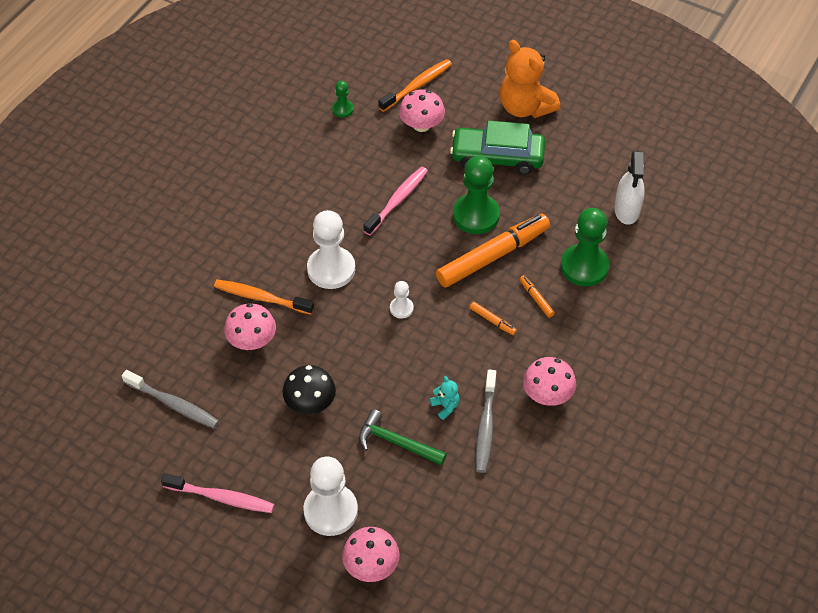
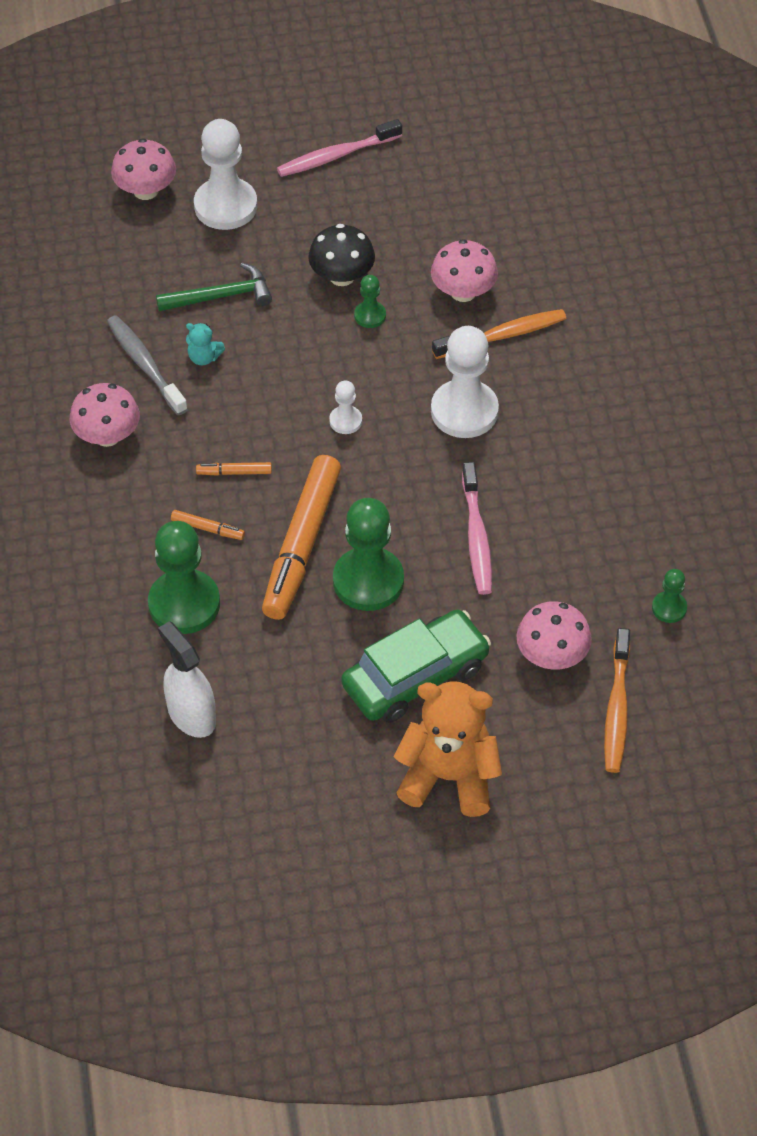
camera: 140 degrees right, 0 degrees up
grey toothbrush [122,370,219,428] -> none
none -> green pawn [354,275,386,328]

